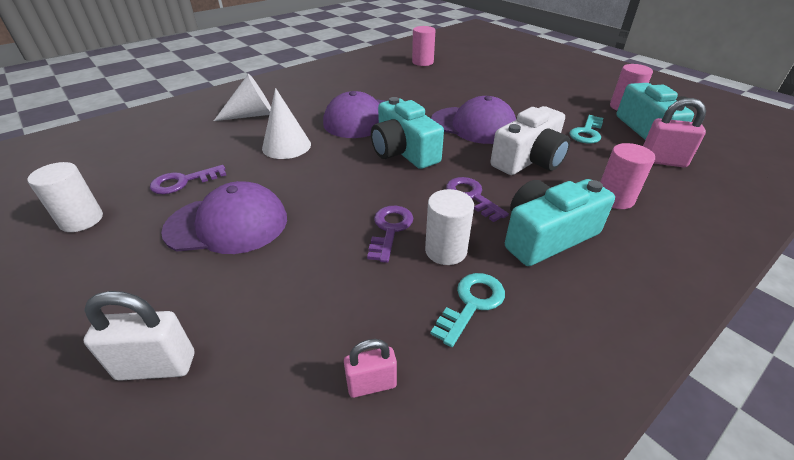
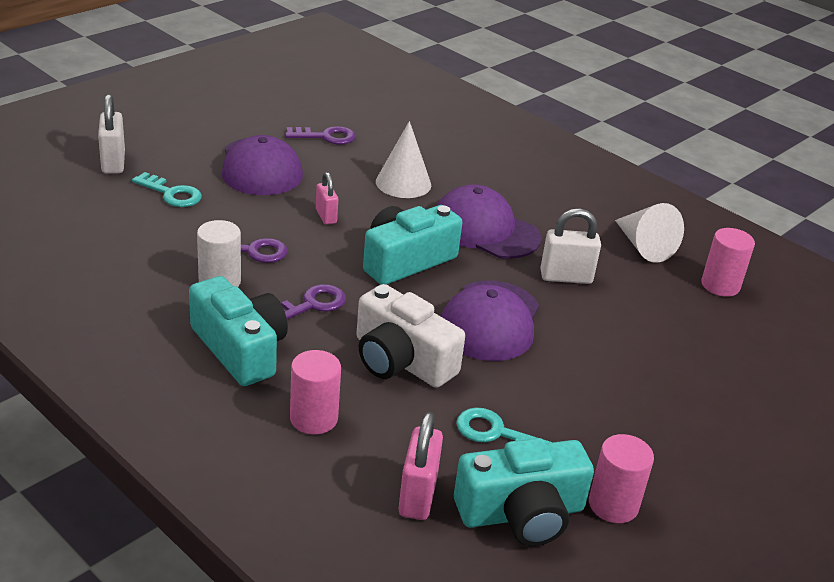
camera: 80 degrees right, 5 degrees down
white cylinder [27,162,103,232] -> none
purple key [150,165,226,194] -> purple key turned 120 degrees clockwise [285,126,356,145]
white cone [214,74,271,121] -> white cone moved to [615,203,684,263]
pink padlock [344,339,397,398] -> pink padlock moved to [316,172,338,225]
turquoise key [431,273,505,347] -> turquoise key moved to [132,172,202,207]
none -> white padlock [540,208,601,284]

